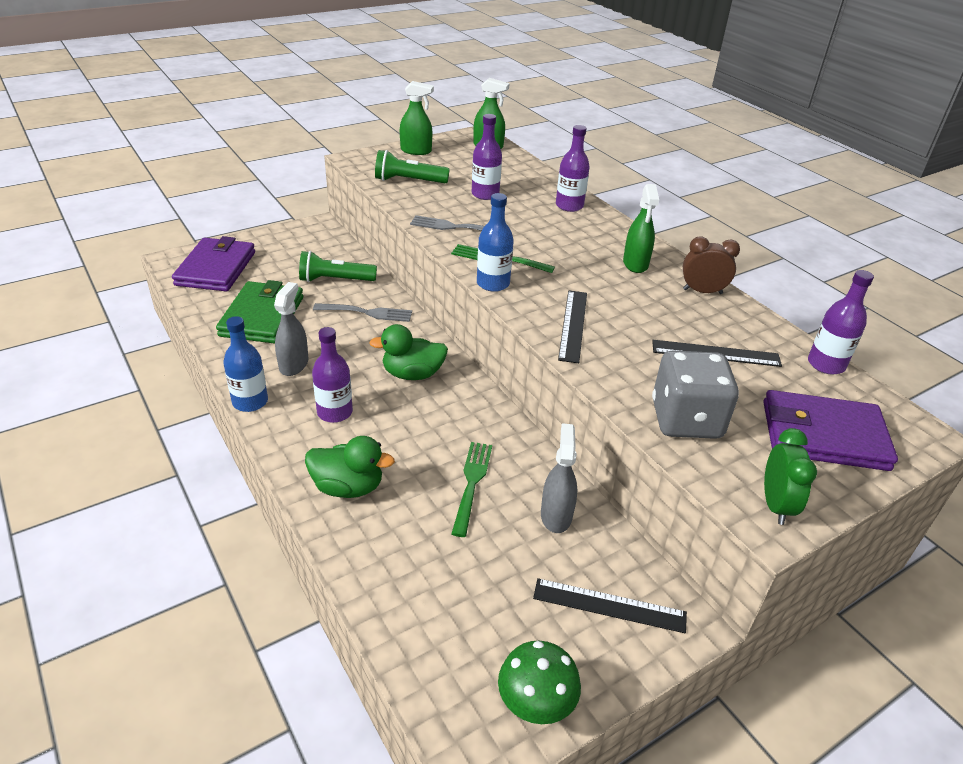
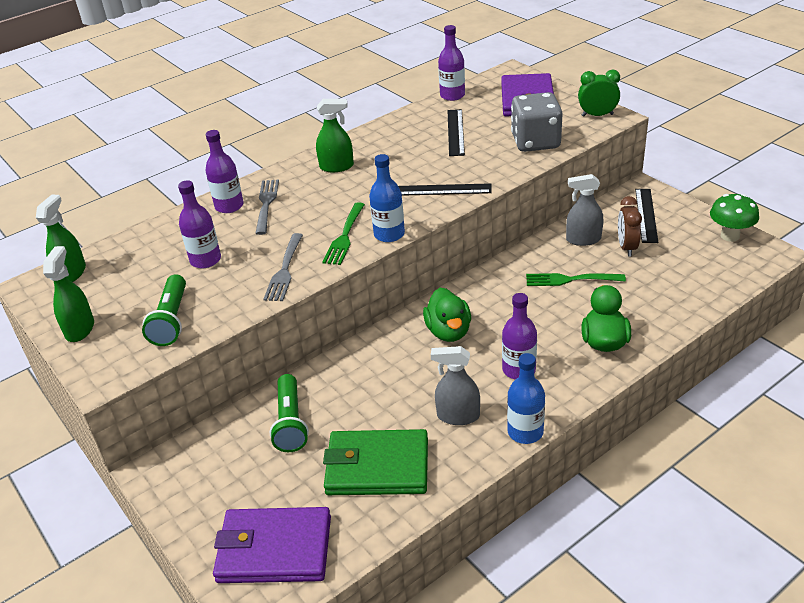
camera: 90 degrees left, 0 degrees up
grey fork [313,303,412,322] -> grey fork moved to [255,179,279,235]
brown clock [683,236,740,294] -> brown clock moved to [618,196,642,257]

